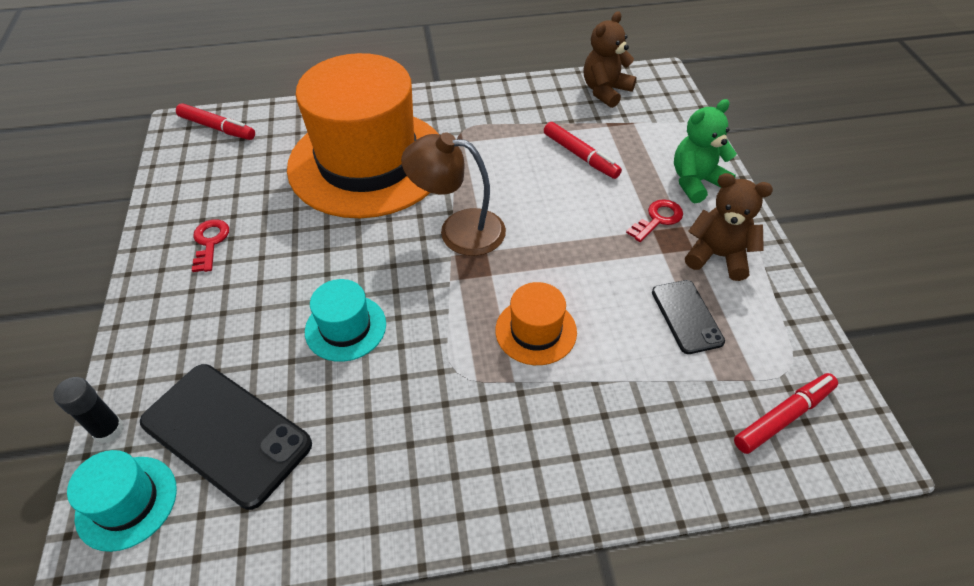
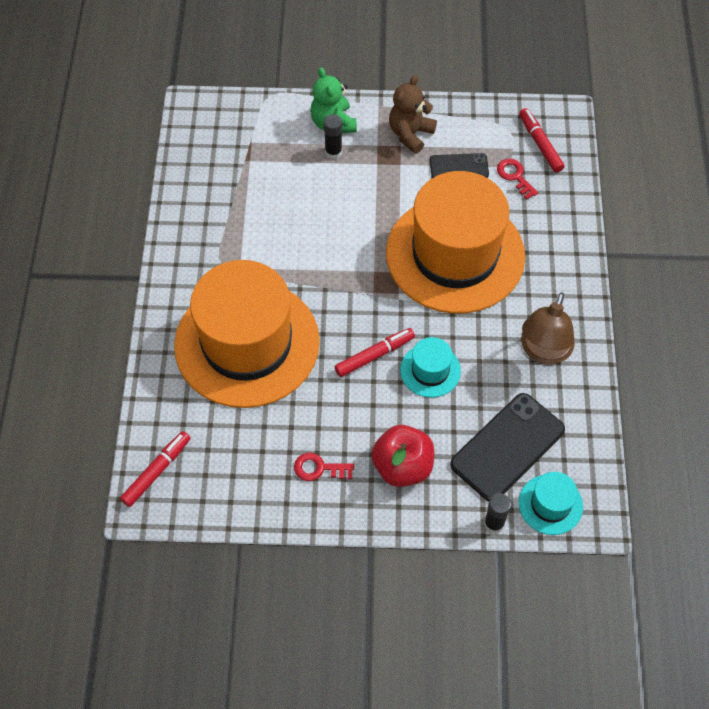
camera: 80 degrees left, 10 degrees up
brown lamp [401,132,506,256] -> brown lamp moved to [521,292,575,364]
orange hat [495,282,577,365] -> orange hat [386,171,525,314], size x2.43
red marker [544,122,622,179] -> red marker moved to [335,328,415,377]
brown teddy bear [583,11,637,108] -> none
red key [626,199,683,242] -> red key moved to [497,159,538,199]
none -> black glue stick [324,114,342,159]
none -> red apple [371,425,434,487]

